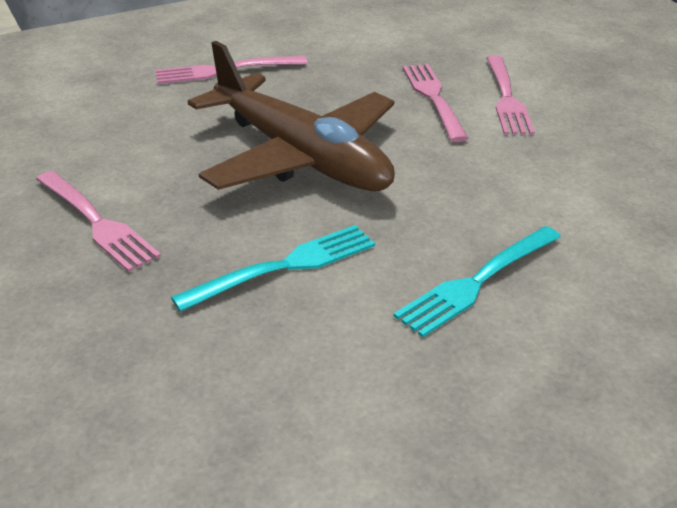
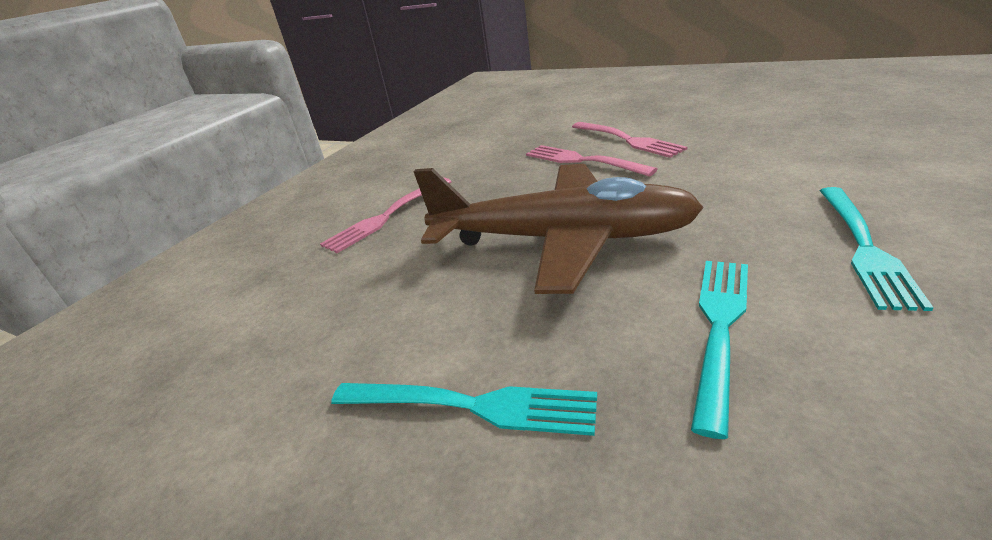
camera: 30 degrees left, 5 degrees down
pink fork [36,171,161,272] -> turquoise fork [331,383,597,436]

